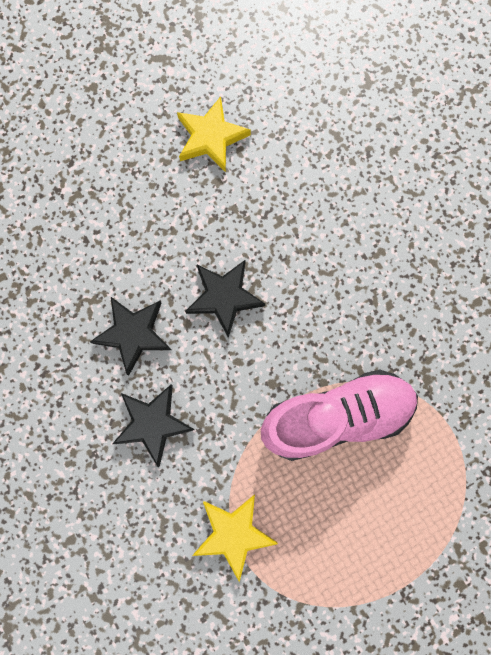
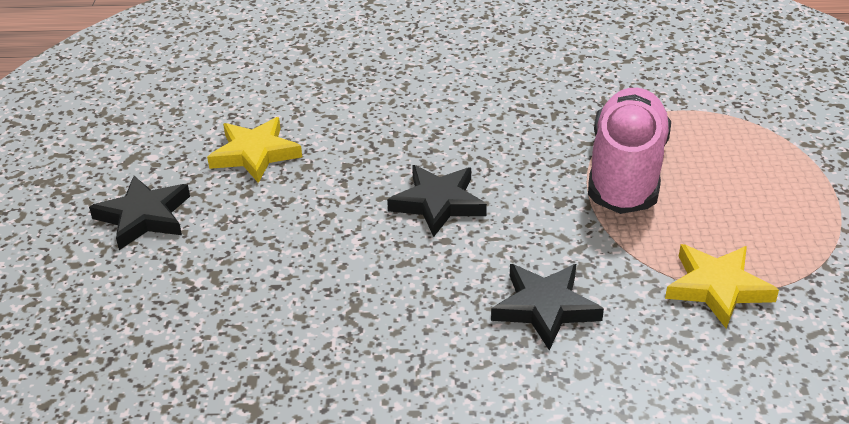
camera: 60 degrees left, 40 degrees down
black star [90,297,171,376] -> black star moved to [89,176,190,250]

